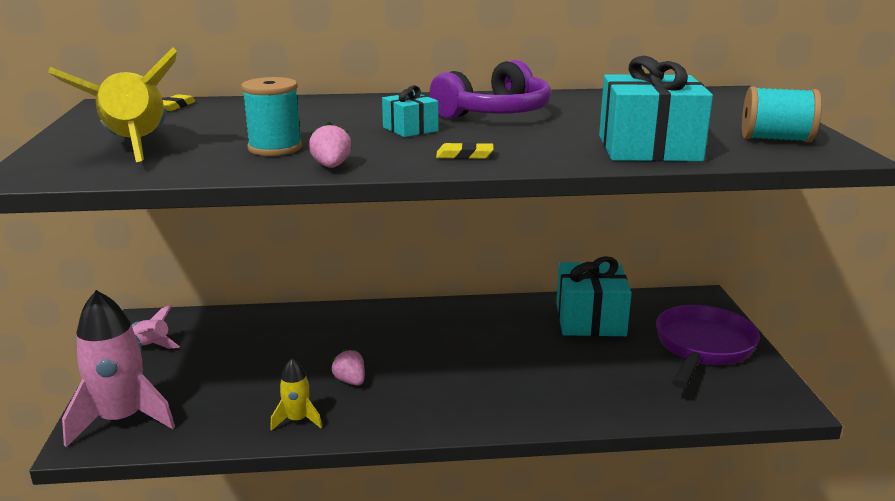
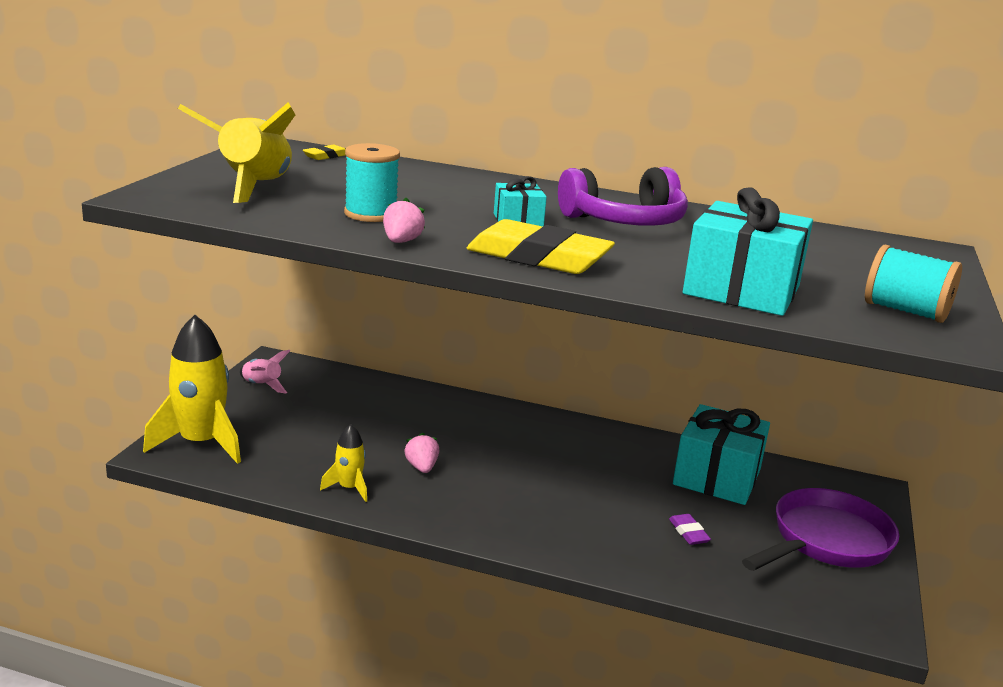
camera: 20 degrees right, 0 degrees up
pink rocket [62,290,175,447] -> yellow rocket [143,315,241,464]
yellow eraser [436,142,494,159] -> yellow eraser [467,219,615,274], size x2.35
none -> purple eraser [669,514,711,545]

